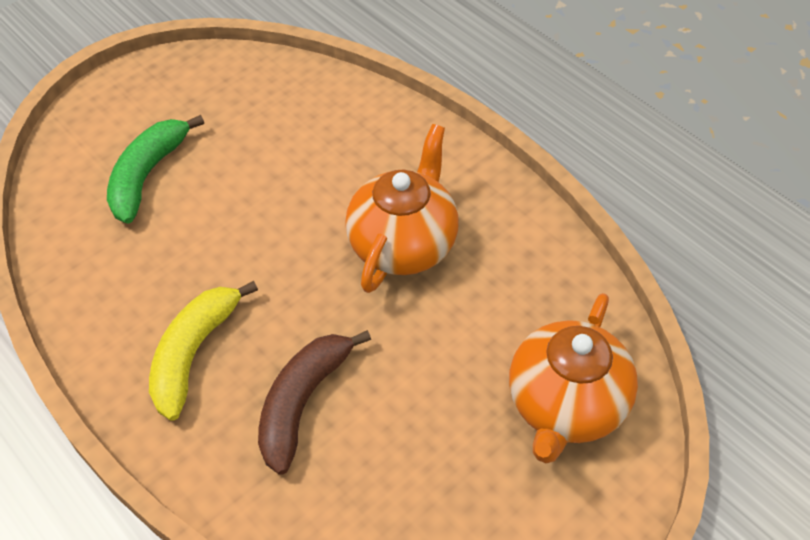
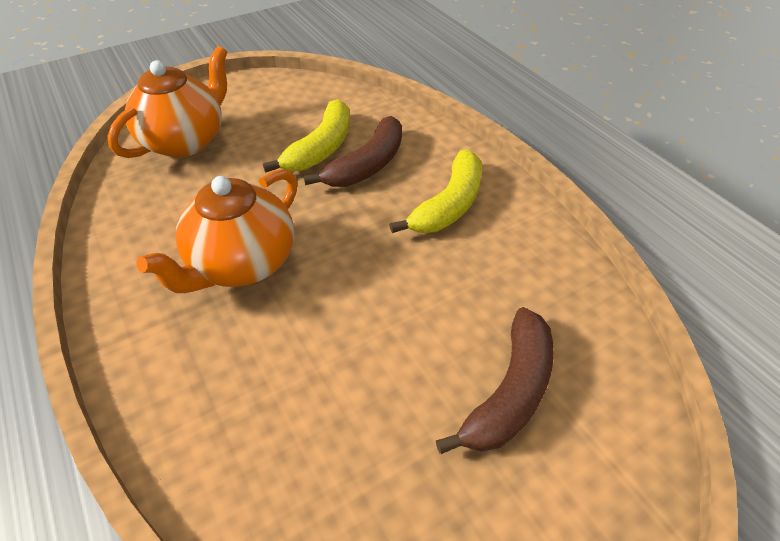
camera: 170 degrees left, 5 degrees down
green banana [107,115,204,224] -> brown banana [436,307,554,454]
none -> yellow banana [263,99,350,173]

